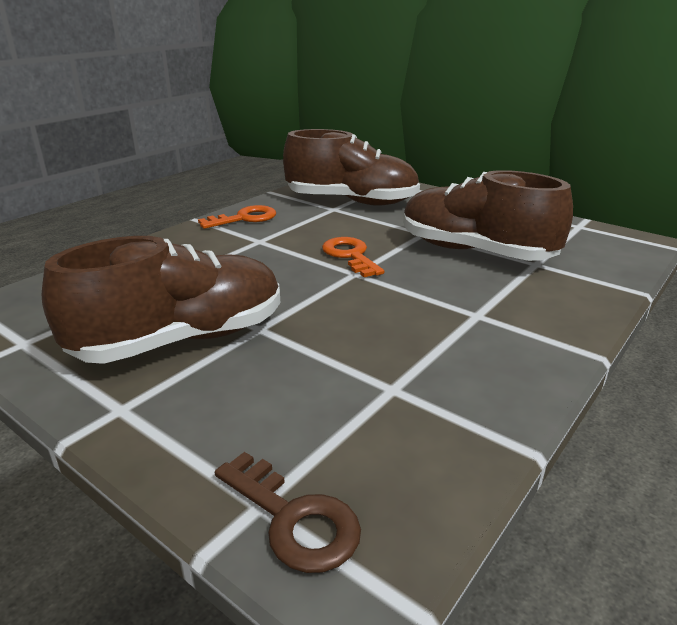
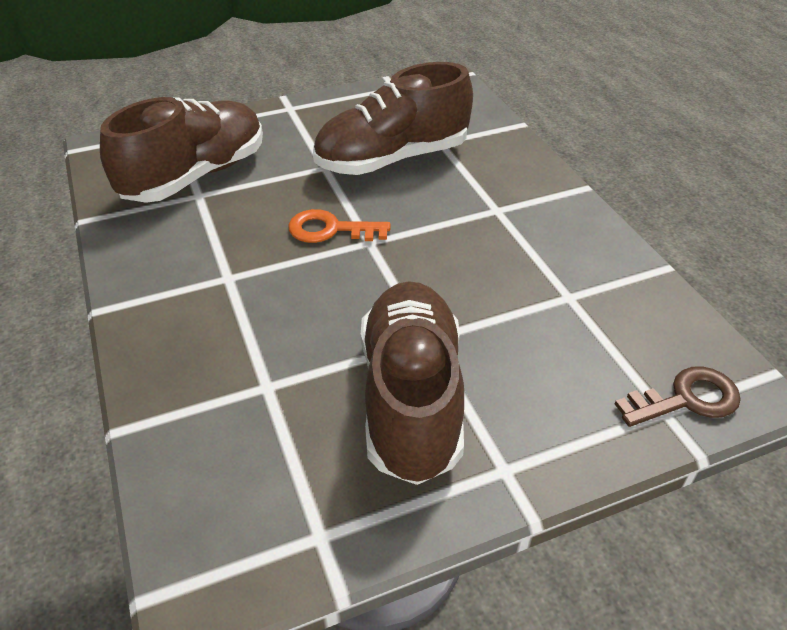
camera: 60 degrees left, 15 degrees up
orange key [198,205,276,229] -> none

